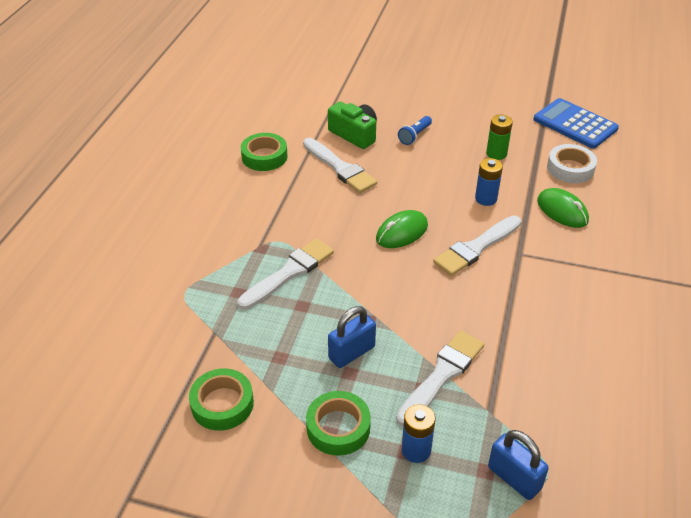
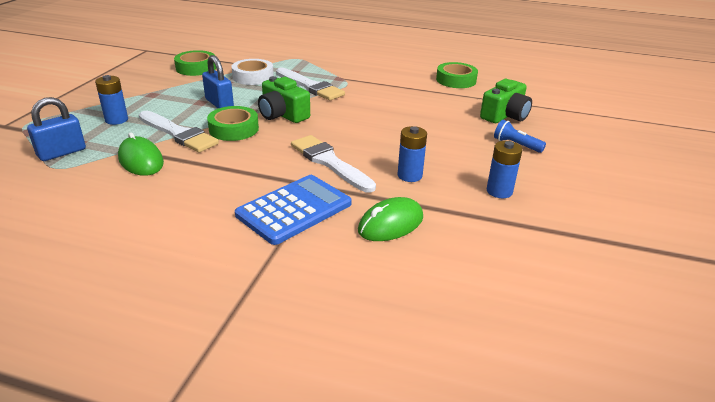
camera: 90 degrees right, 10 degrees down
white brush [303,138,377,193] -> none
green tape [306,391,371,456] -> green tape moved to [207,106,259,141]
green mouse [376,210,428,248] -> green mouse moved to [118,132,164,176]
green battery [486,115,513,160] -> blue battery [487,141,522,198]
blue calculator [533,98,619,149] -> blue calculator moved to [235,175,352,245]
white tape [547,144,597,183] -> white tape moved to [232,59,274,85]
none -> green camera [258,76,310,123]

